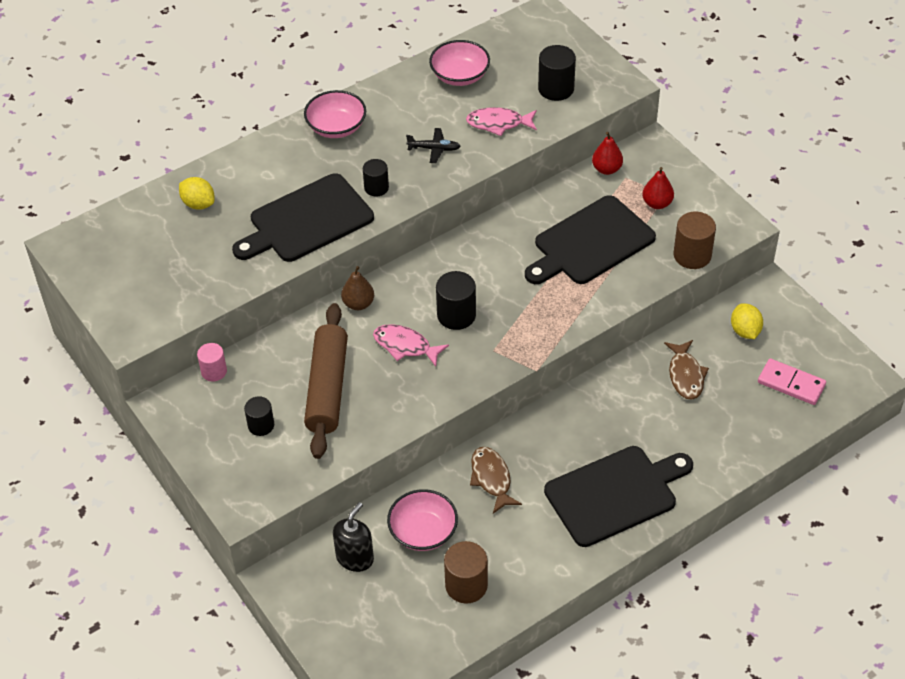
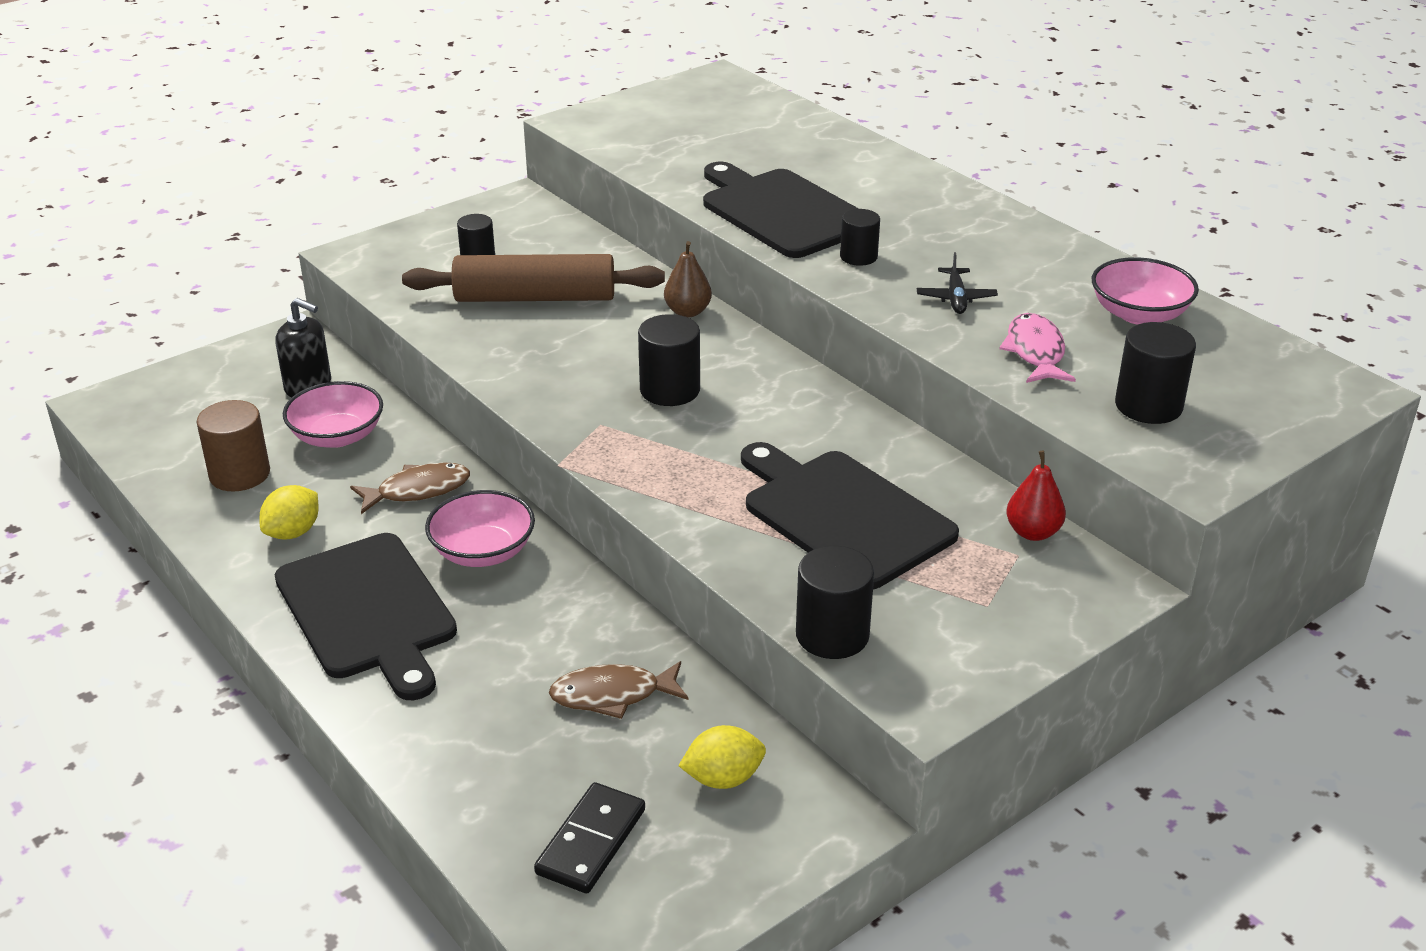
camera: 85 degrees right, 15 degrees down
yellow lemon [179,177,215,209] -> yellow lemon moved to [259,485,319,539]
pink cylinder [197,343,227,382] -> none
pink bowl [304,90,366,138] -> pink bowl moved to [425,490,535,567]
pink fish [373,324,449,367] -> none
red pear [642,167,674,209] -> none
brown cylinder [674,212,716,269] -> black cylinder [796,546,874,659]
pink domino [758,358,826,405] -> black domino [534,782,645,894]

